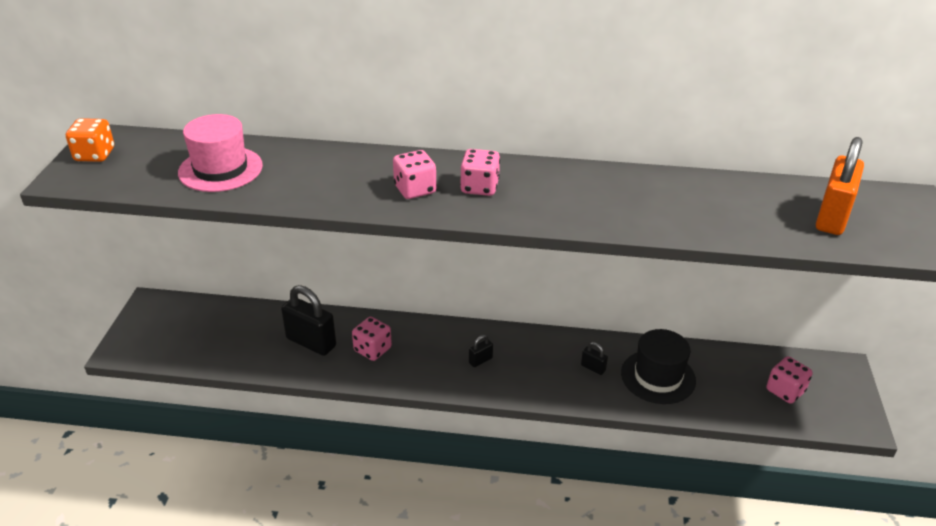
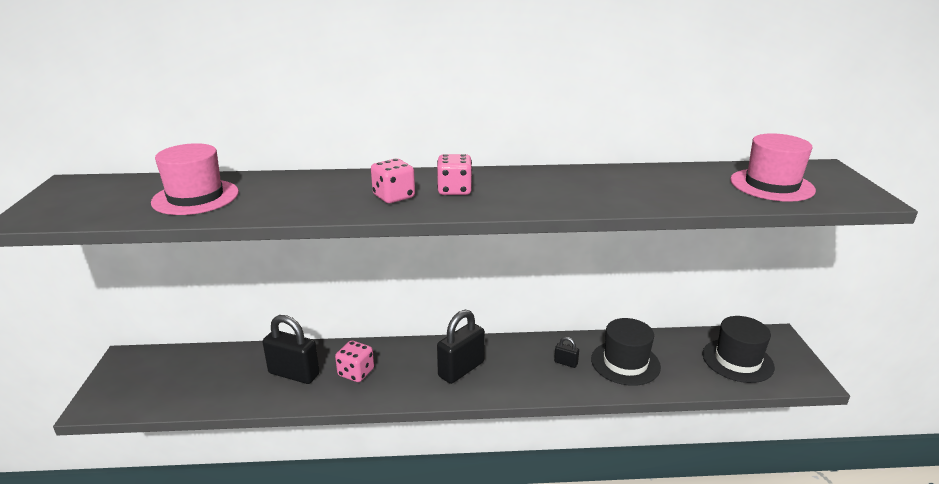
camera: 10 degrees left, 10 degrees down
orange dice [66,118,114,162] -> none
black padlock [469,335,493,367] -> black padlock [437,310,485,384], size x2.16
pink dice [766,356,813,404] -> black hat [703,316,775,383]
orange padlock [816,137,864,235] -> pink hat [730,133,816,202]

